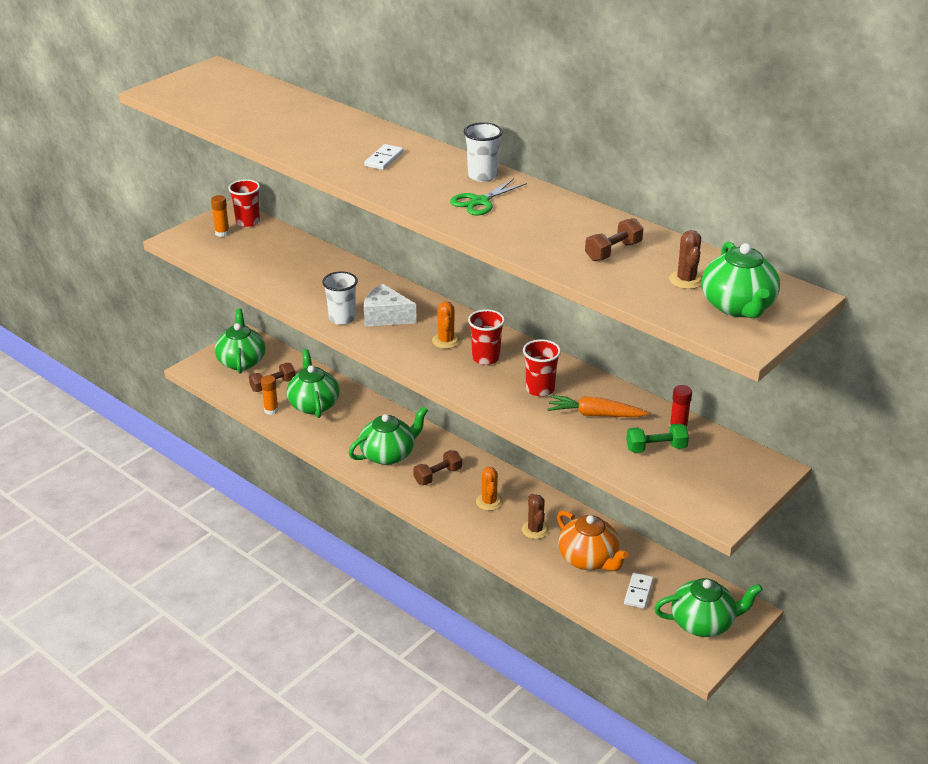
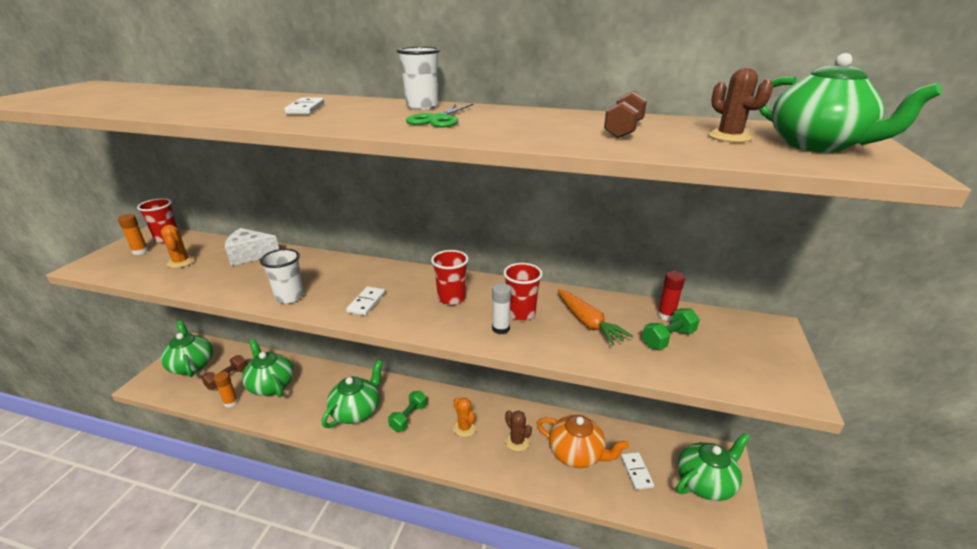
camera: 25 degrees left, 5 degrees down
white cheese [364,283,417,327] -> white cheese moved to [225,228,279,266]
brown dumbbell [413,450,462,485] -> green dumbbell [388,391,427,432]
orange cactus [432,301,460,349] -> orange cactus moved to [161,225,195,268]
orange carrot [547,395,649,417] -> orange carrot turned 105 degrees counterclockwise [558,289,633,346]
none -> white domino [346,286,385,316]
none -> white glue stick [492,283,511,334]

